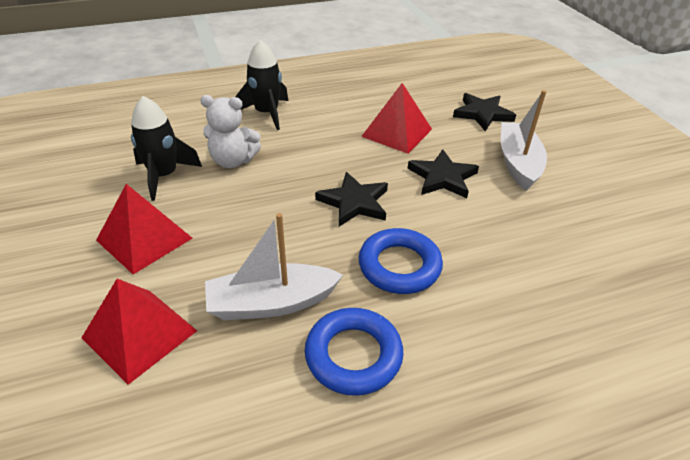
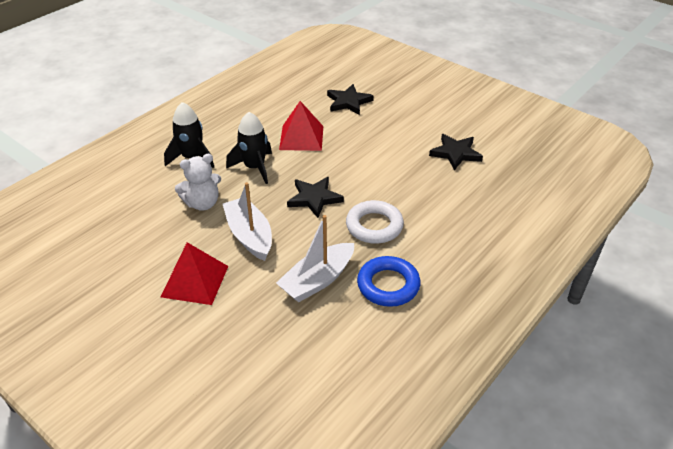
camera: 30 degrees left, 0 degrees up
red pyramid [82,279,197,385] -> none
black rocket [131,96,202,201] -> black rocket moved to [226,112,272,184]
blue ring [359,228,443,294] -> white ring [346,200,404,244]
black star [408,149,479,198] -> black star moved to [429,134,483,170]
white boat [501,90,547,191] -> white boat moved to [223,182,272,261]

